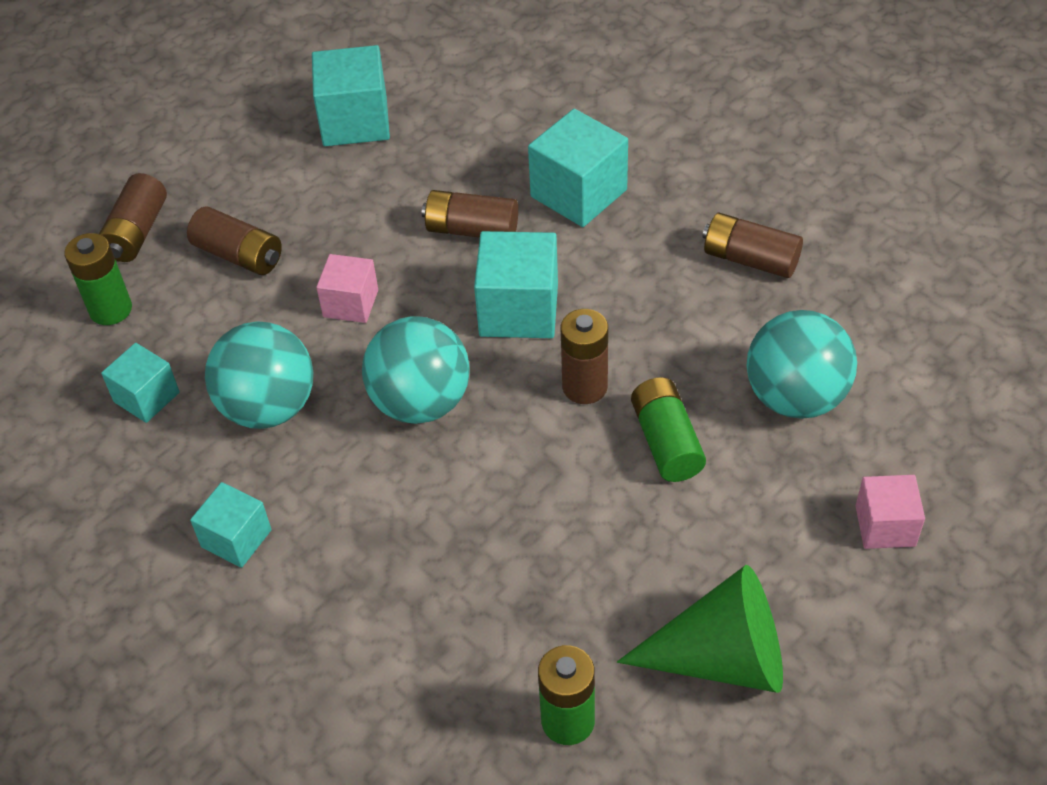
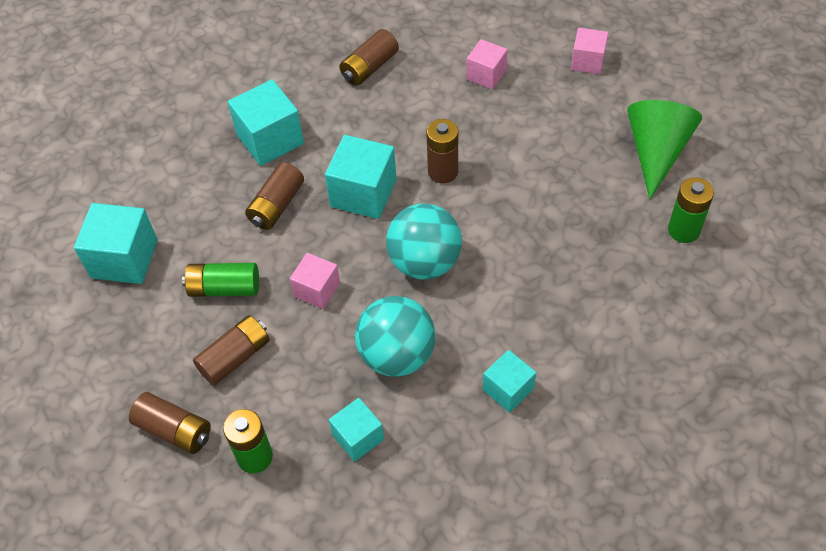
camera: 75 degrees left, 5 degrees up
green battery [631,377,706,482] -> green battery moved to [182,263,259,297]
turquoise ball [747,310,857,419] -> pink cube [466,39,508,90]

